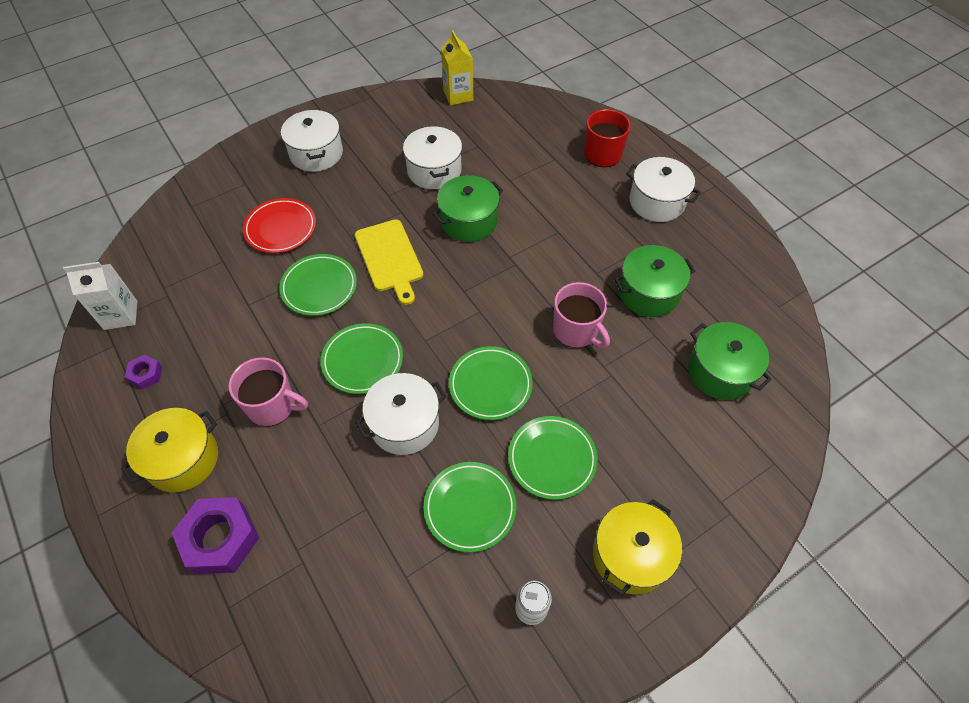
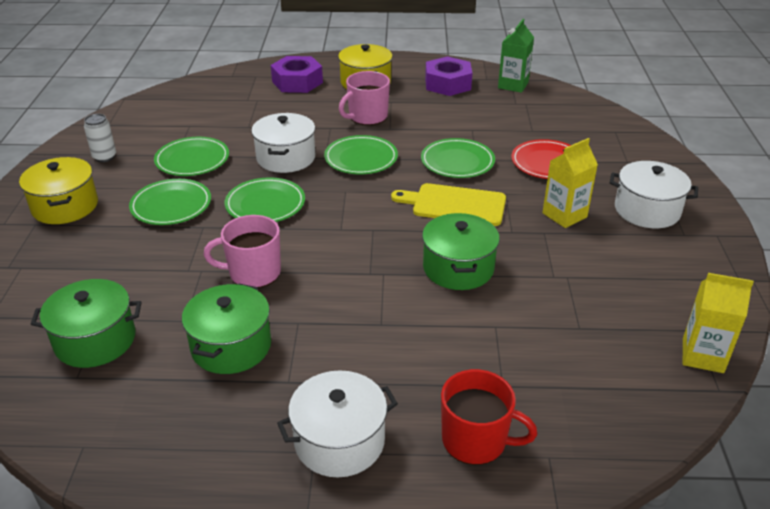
camera: 125 degrees right, 20 degrees down
white carton [63,262,137,330] -> green carton [498,19,534,93]
purple nut [125,355,162,389] -> purple nut [425,56,472,96], size x2.01
white pot [403,126,462,189] -> none
none -> yellow carton [542,138,598,228]

